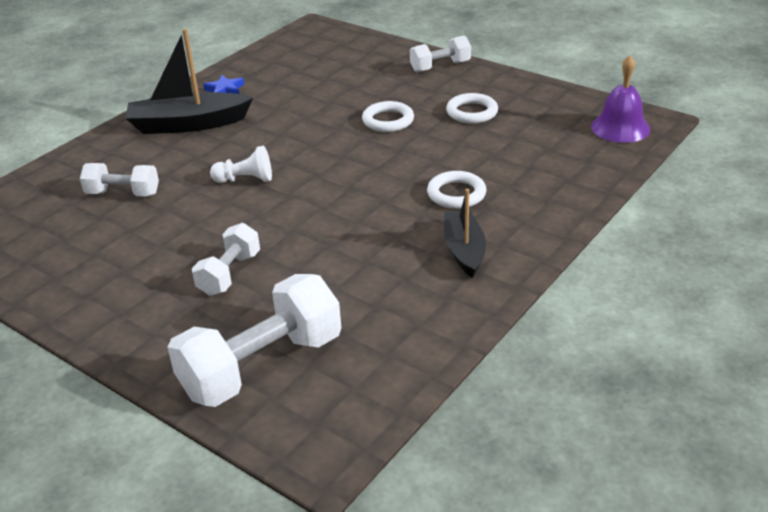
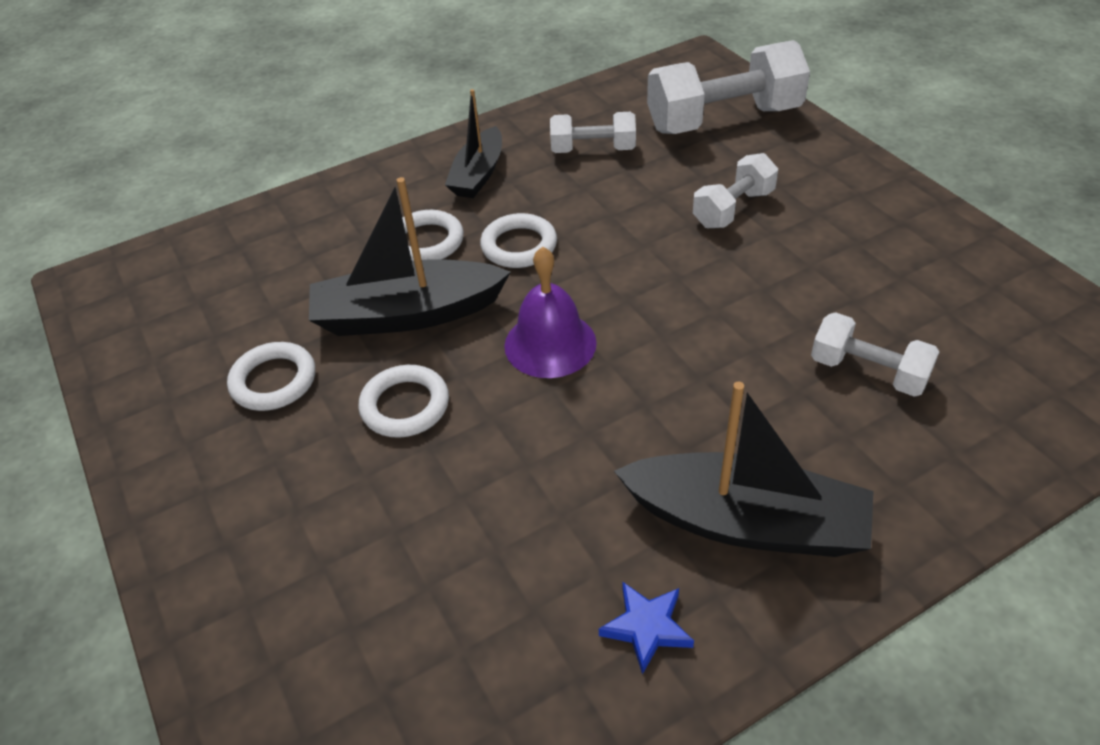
camera: 155 degrees left, 10 degrees up
white pawn [210,146,272,183] -> none
white dumbbell [410,35,471,72] -> white dumbbell moved to [550,112,636,153]
purple bell [591,55,650,143] -> purple bell moved to [504,247,597,378]
none -> black boat [309,177,511,336]
none -> white ring [480,213,557,268]

